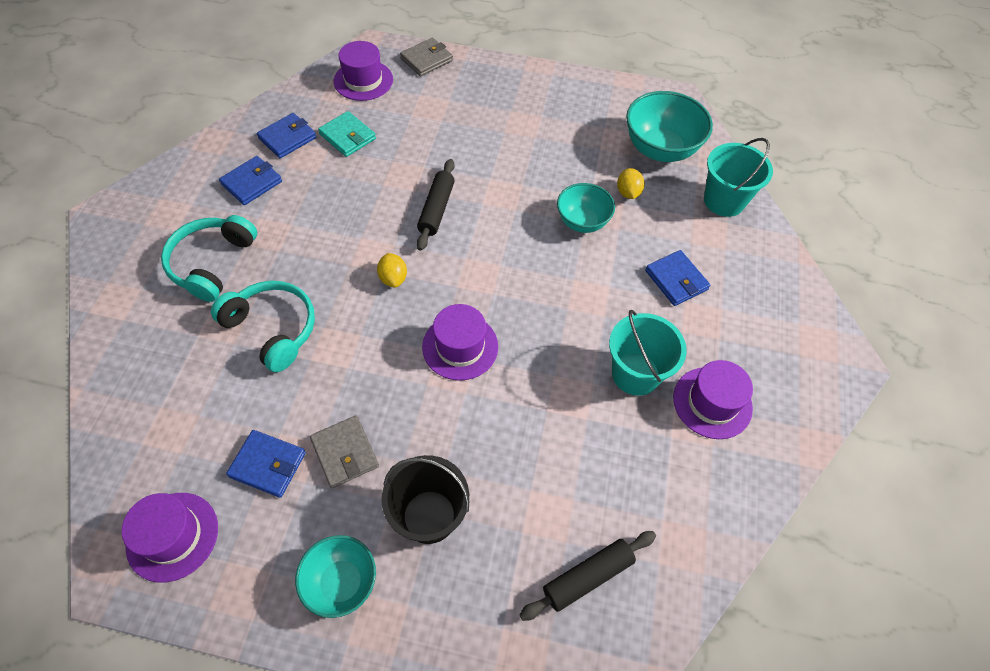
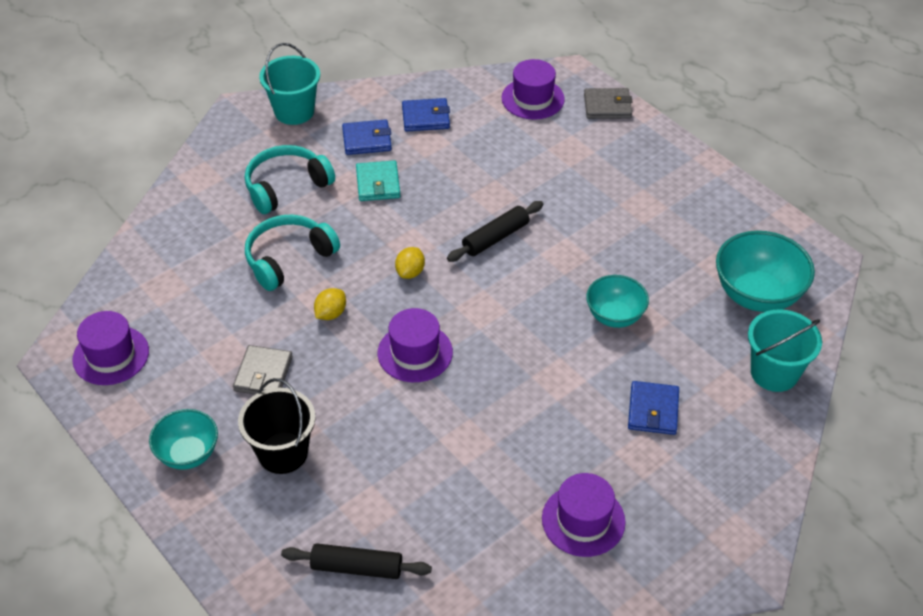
camera: 40 degrees right, 10 degrees down
turquoise headphones [211,281,315,372] -> turquoise headphones turned 120 degrees counterclockwise [245,215,340,291]
blue wallet [226,430,306,498] -> none
turquoise wallet [318,111,376,157] -> turquoise wallet moved to [356,160,400,201]
turquoise bucket [609,310,687,396] -> turquoise bucket moved to [259,43,320,125]
yellow lemon [617,168,645,199] -> yellow lemon moved to [314,288,346,320]

